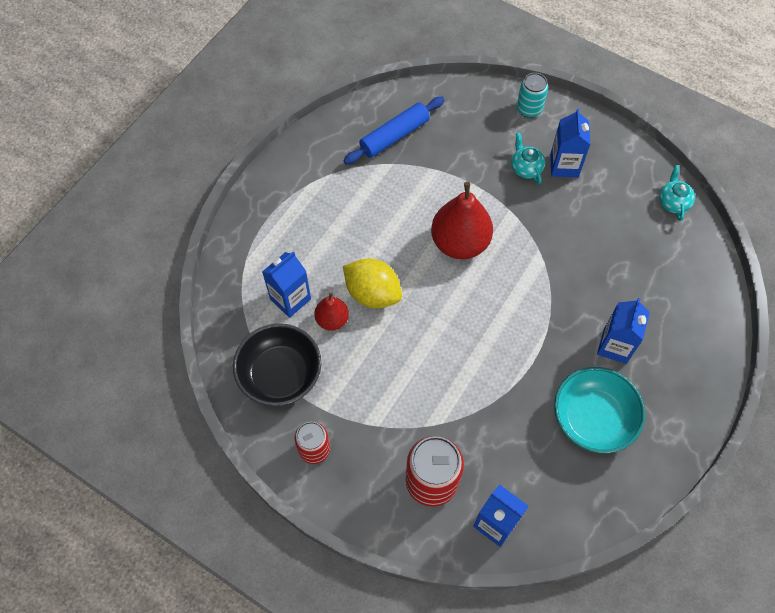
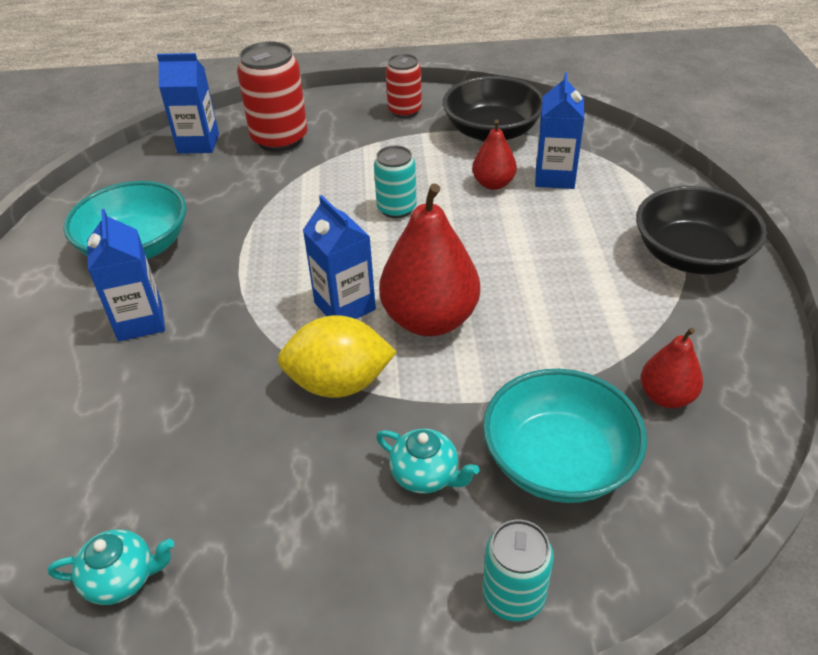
camera: 145 degrees right, 20 degrees down
blue rolling pin [343,97,444,165] -> red pear [641,328,703,408]
yellow lemon [343,259,402,308] -> yellow lemon moved to [277,315,397,398]
blue carton [550,108,590,177] -> blue carton moved to [303,195,376,319]
turquoise teapot [659,165,695,221] -> turquoise teapot turned 60 degrees counterclockwise [48,529,174,605]
none -> turquoise can [374,146,417,218]
none -> turquoise bowl [483,369,647,503]
none -> black bowl [636,186,767,275]

